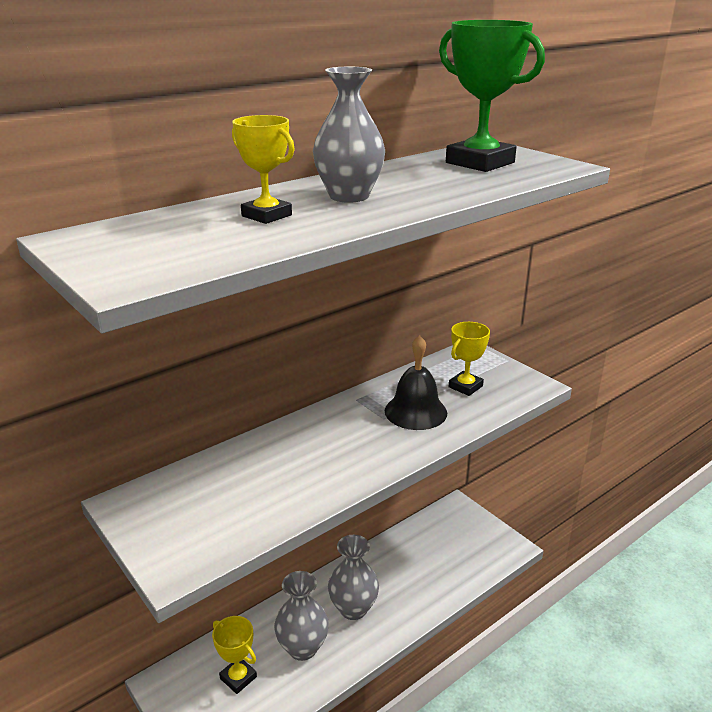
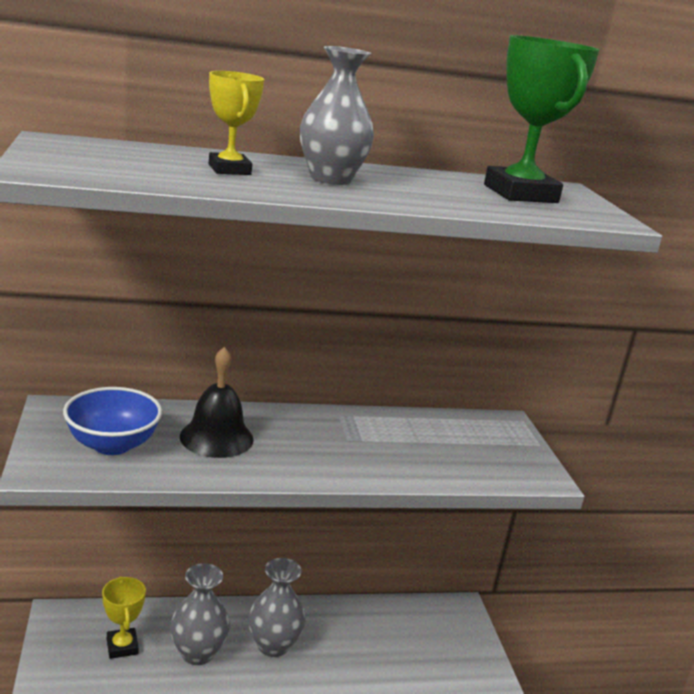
camera: 25 degrees right, 5 degrees down
black bell [385,335,447,430] -> black bell moved to [180,347,254,458]
yellow trophy [449,322,490,396] -> none
none -> blue bowl [63,387,162,455]

